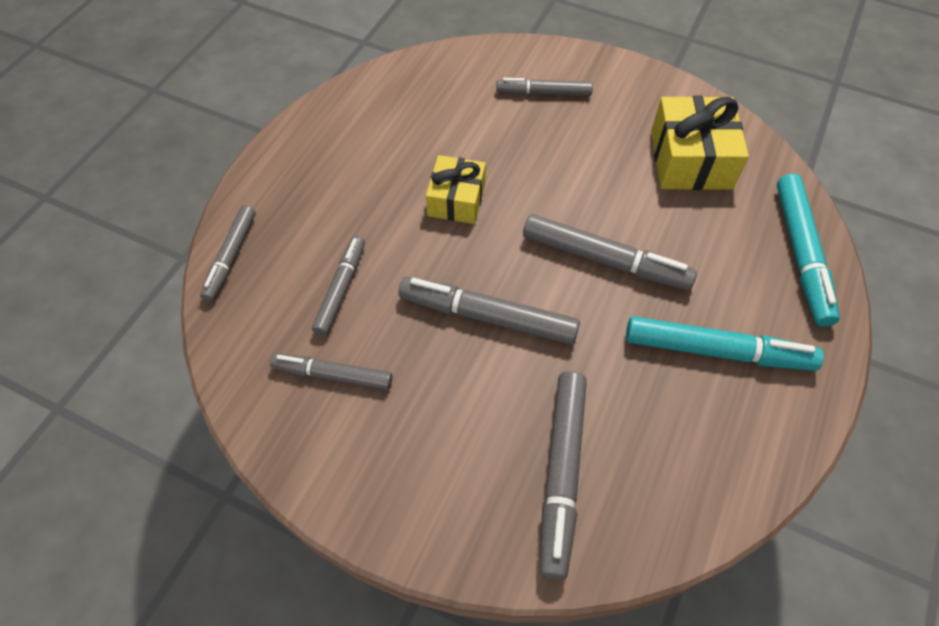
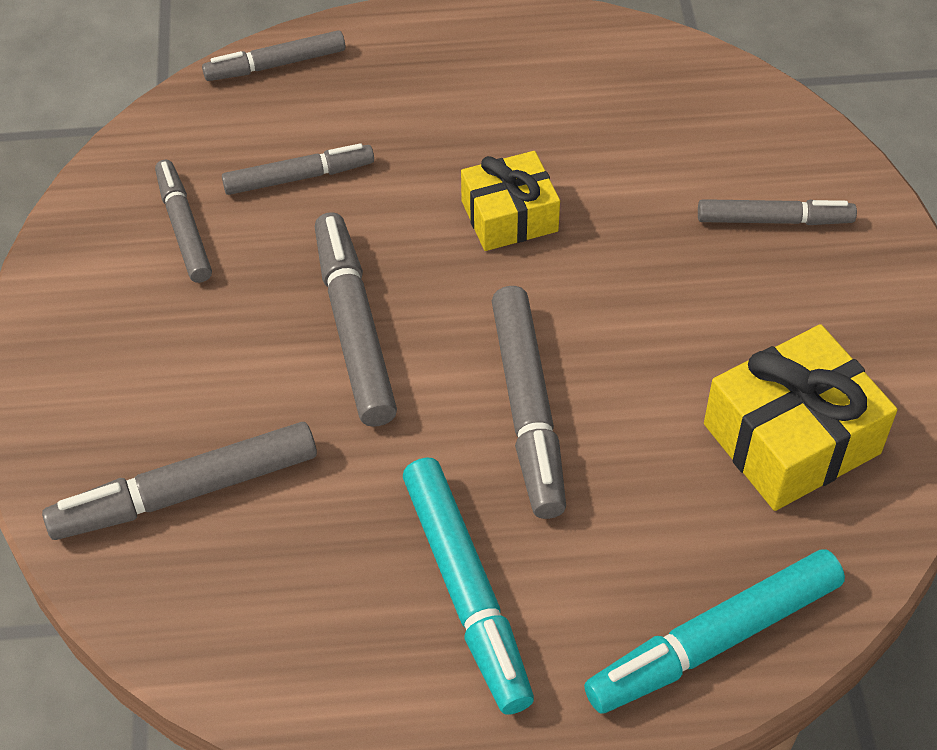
camera: 60 degrees right, 5 degrees down
grey marker [496,78,593,96] -> grey marker turned 120 degrees clockwise [698,199,857,225]

